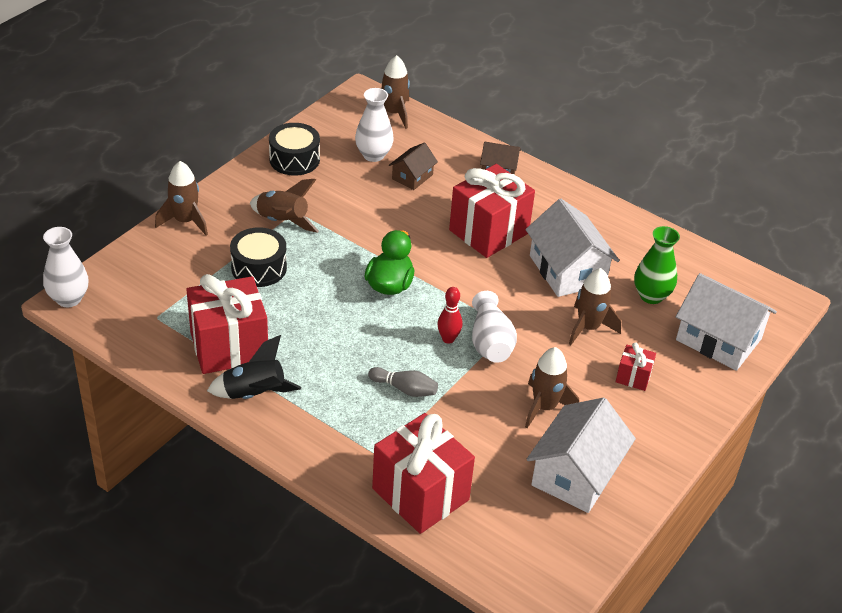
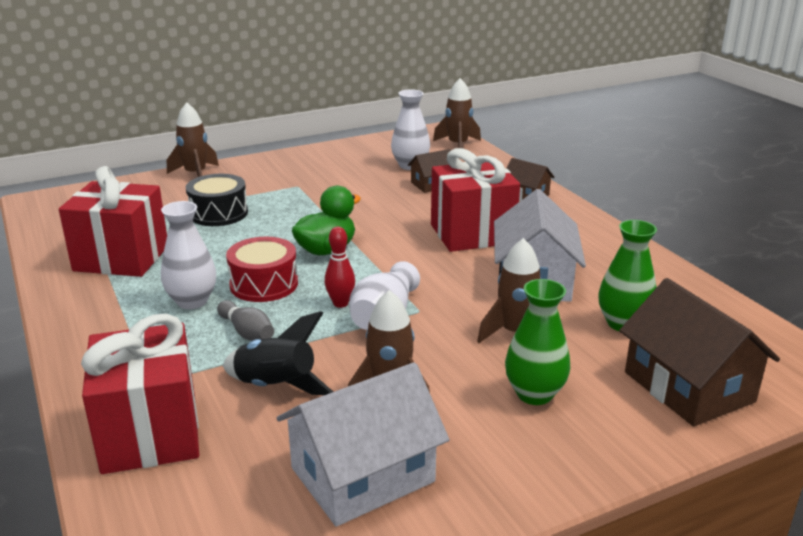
camera: 30 degrees right, 15 degrees down
white vase [43,227,88,307] -> white vase moved to [161,201,216,309]
black rocket [207,335,301,399] -> black rocket moved to [223,311,333,395]
brown rocket [250,179,319,233] -> none
black drum [269,123,320,176] -> none
red gift [616,342,656,391] -> green vase [505,279,570,405]
white house [676,273,777,371] -> brown house [619,278,780,427]
none -> red drum [226,237,298,302]

